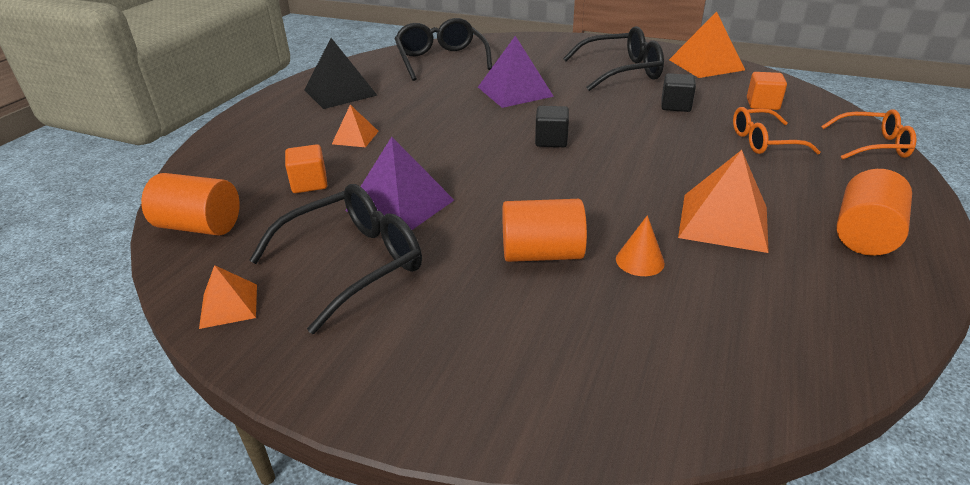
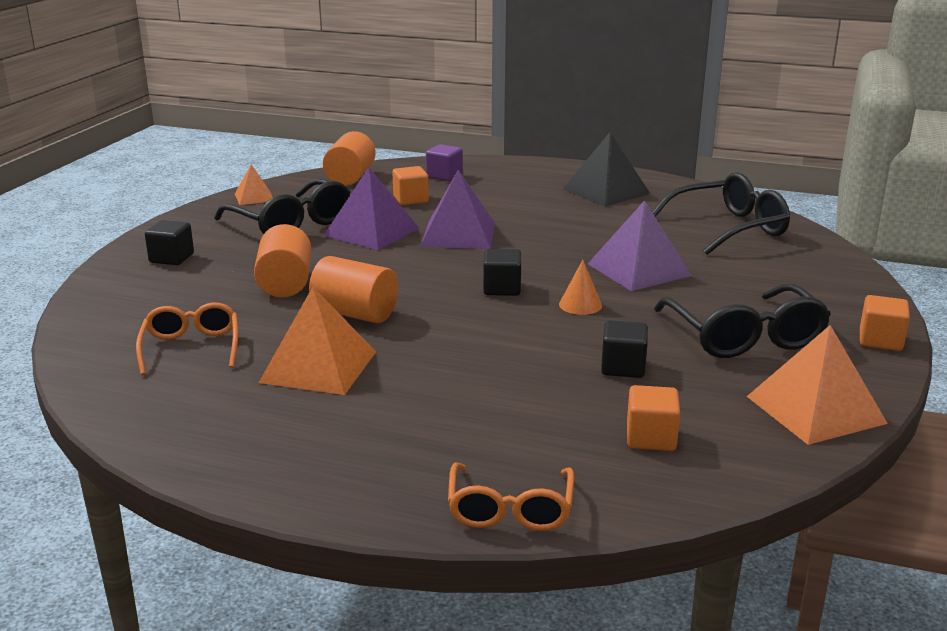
camera: 85 degrees right, 10 degrees down
orange pyramid [332,105,379,147] -> none
orange cone [616,215,665,276] -> orange cone moved to [559,260,602,315]
orange glasses [733,107,821,154] -> orange glasses moved to [136,302,238,375]
orange cylinder [836,169,912,256] -> orange cylinder moved to [309,256,398,323]
none -> black cube [145,220,194,265]
none -> purple pyramid [420,170,495,249]
none -> purple cube [426,144,463,181]
none -> orange cube [860,295,910,351]

